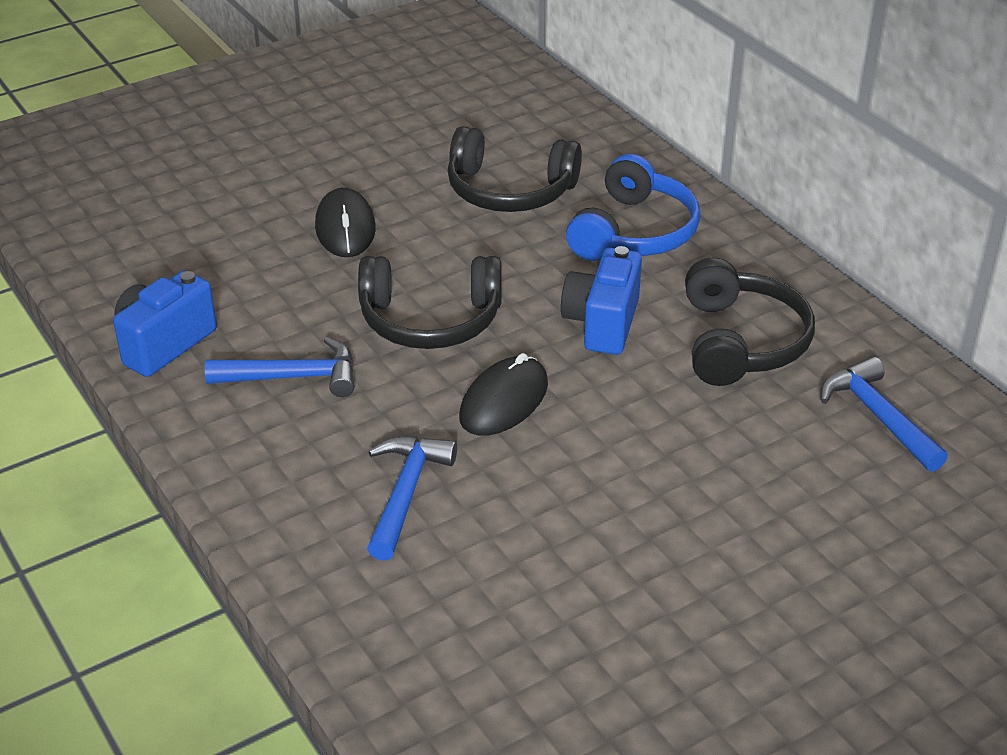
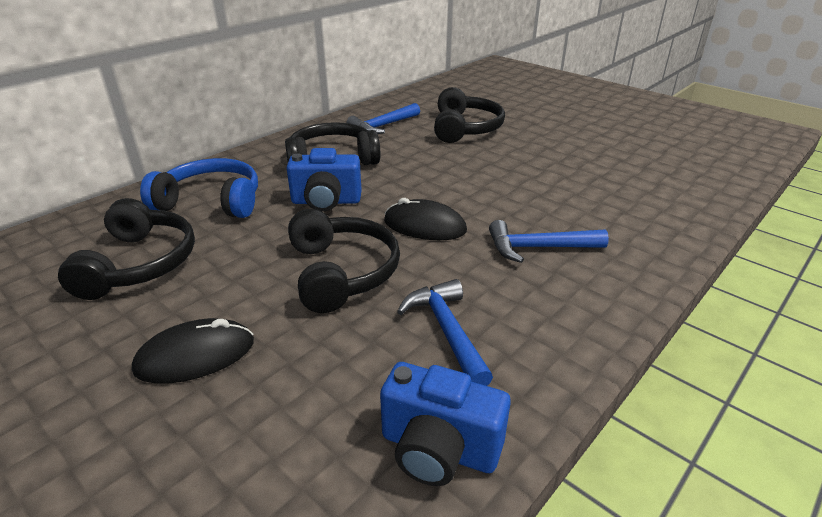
camera: 105 degrees left, 5 degrees down
none -> black headphones [434,87,505,143]

